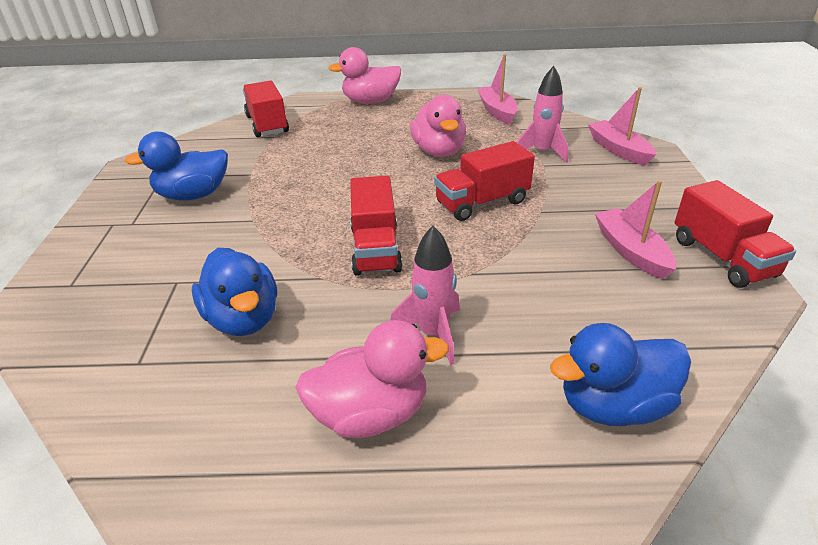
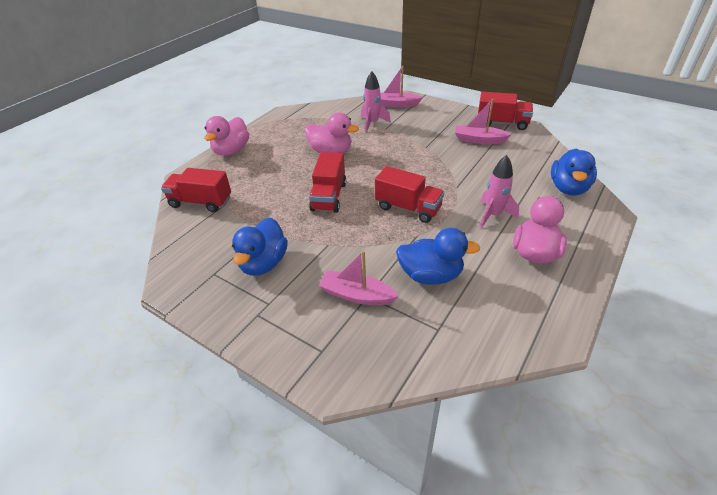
camera: 55 degrees left, 5 degrees up
red truck [434,141,535,221] -> red truck moved to [309,152,346,213]
pink boat [477,54,518,125] -> pink boat moved to [319,250,399,305]

